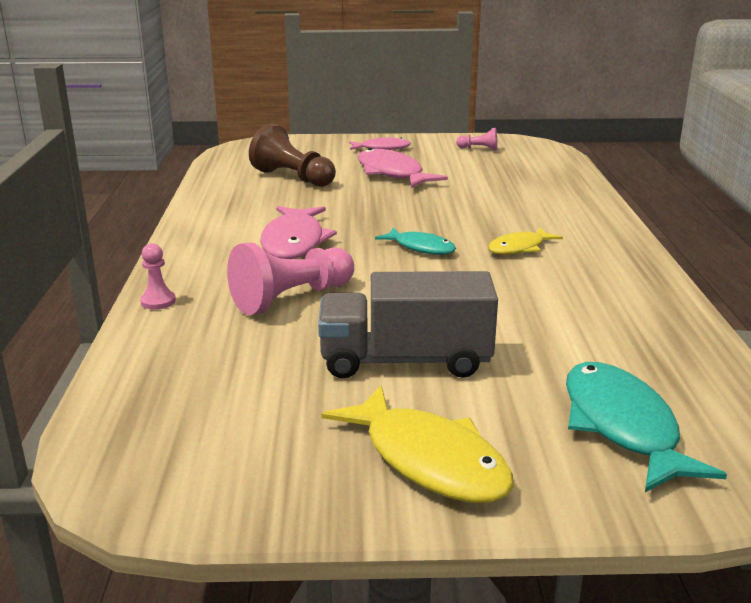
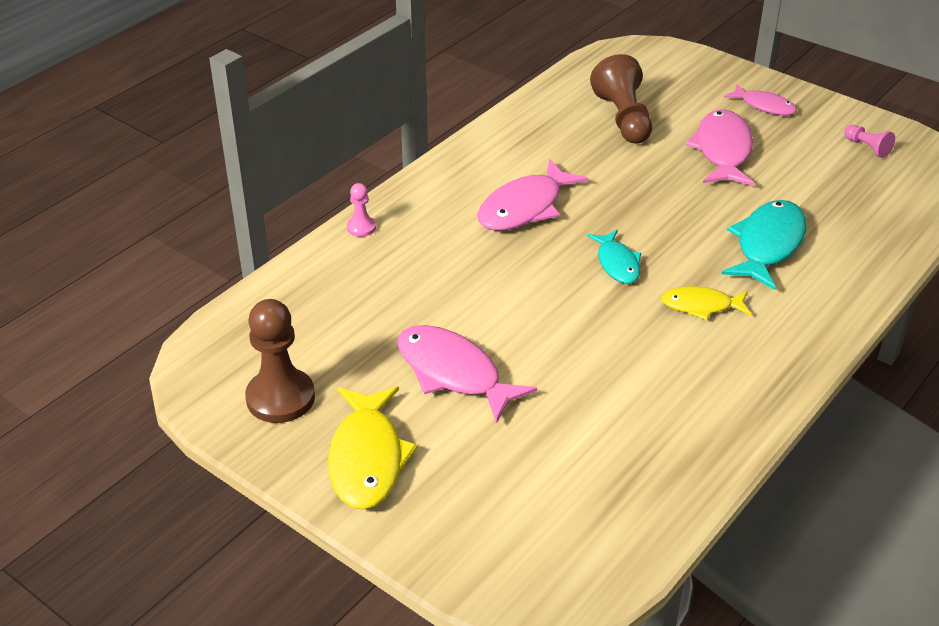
camera: 40 degrees right, 15 degrees up
pink pawn [227,243,354,315] -> none
grey truck [318,271,498,378] -> pink fish [398,325,537,423]
turquoise fish [566,362,727,492] -> turquoise fish moved to [721,200,806,290]
none -> brown pawn [245,299,315,423]

